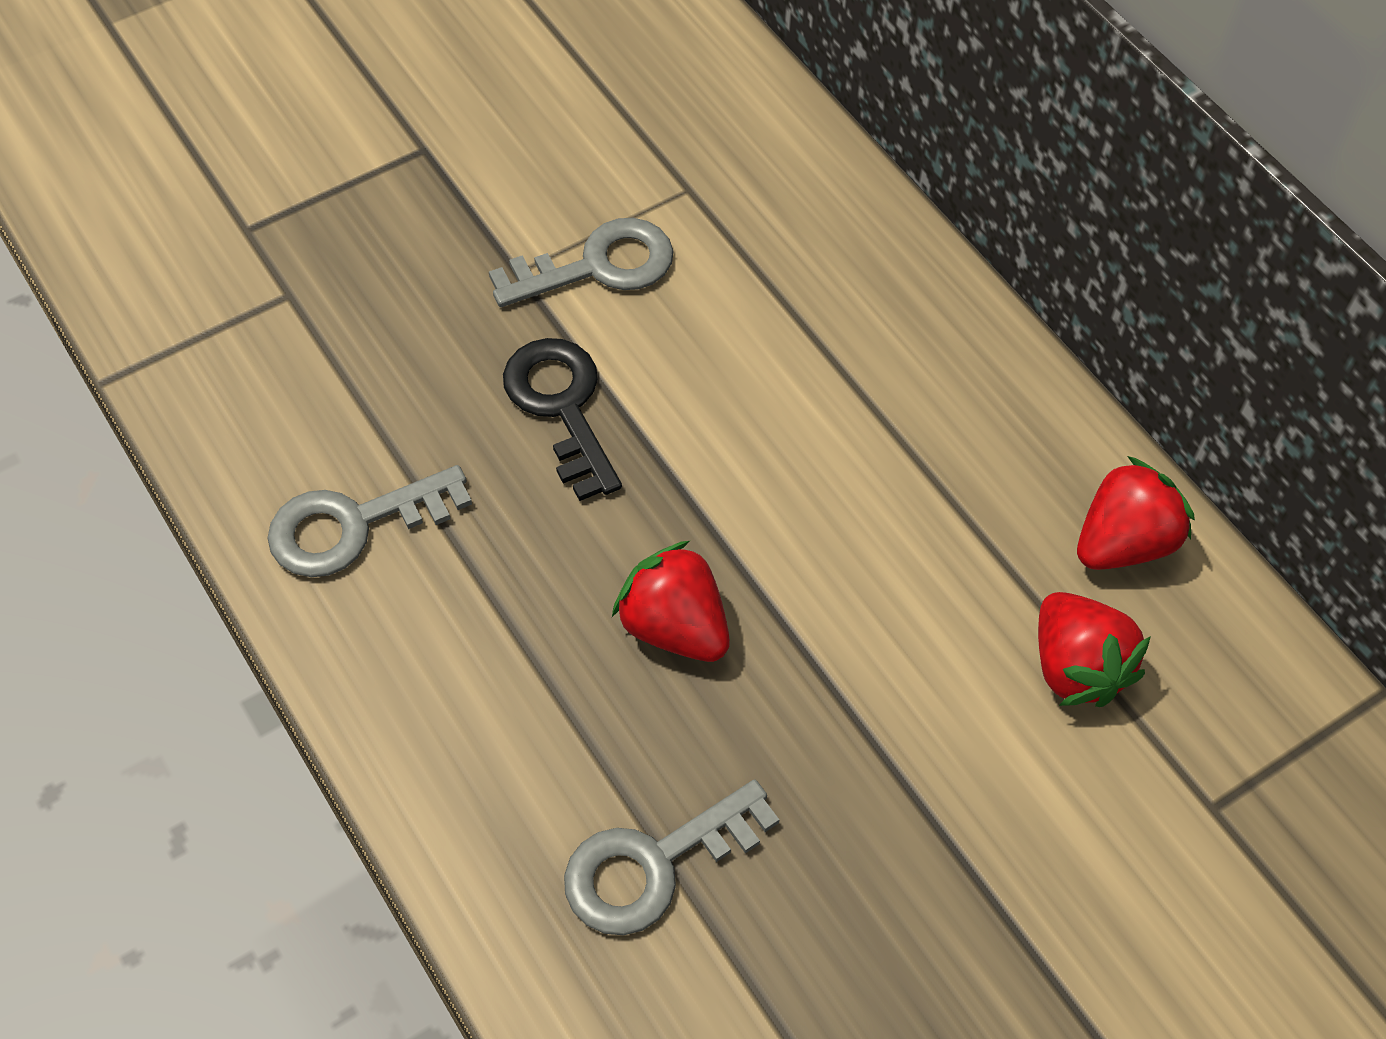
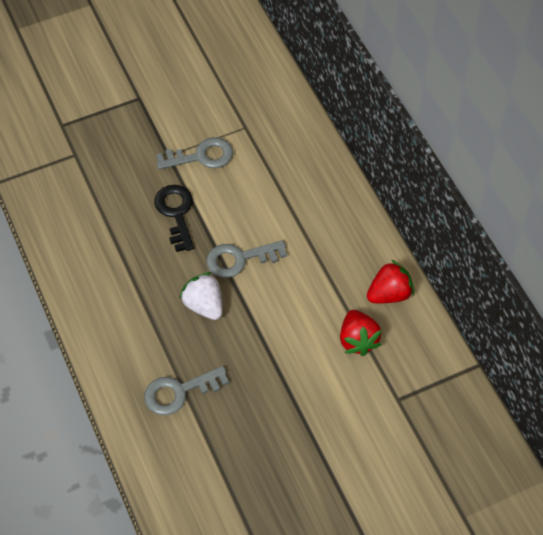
camera: 10 degrees right, 0 degrees up
grey key [267,465,472,577] -> grey key moved to [206,240,287,278]
red strawberry [612,541,730,662] -> white strawberry [179,272,223,320]

